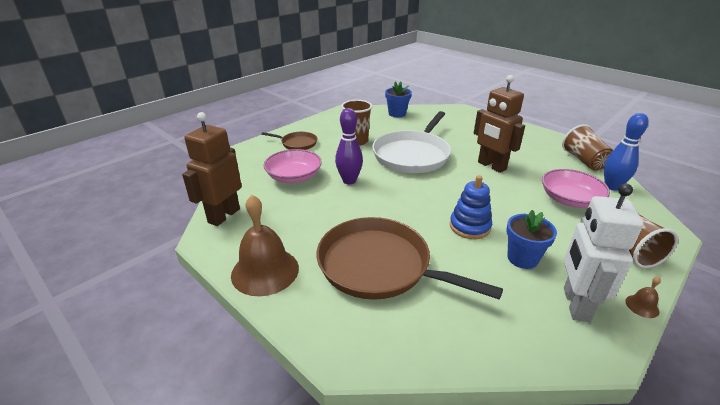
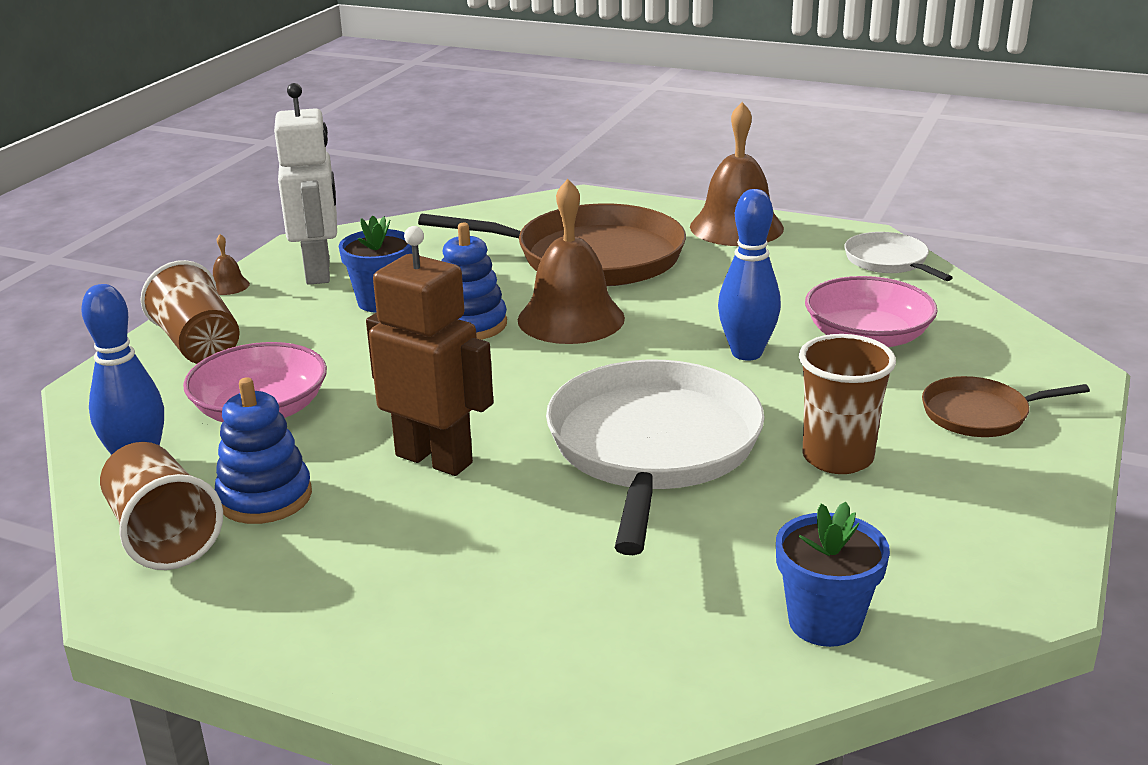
camera: 160 degrees right, 5 degrees down
brown robot [182,112,242,226] -> white pan [844,232,953,281]
purple bowling pin [335,108,363,184] -> blue bowling pin [718,189,781,361]
none -> blue stacking toy [215,377,312,524]
none -> brown bell [518,179,625,344]

